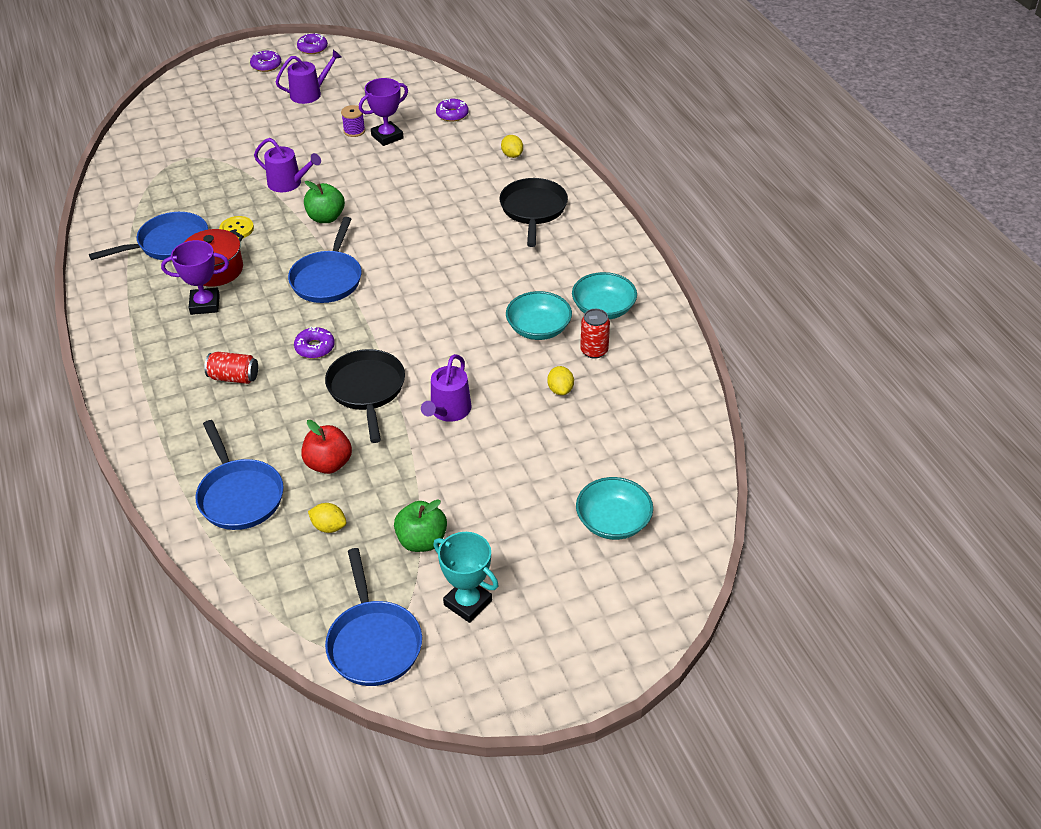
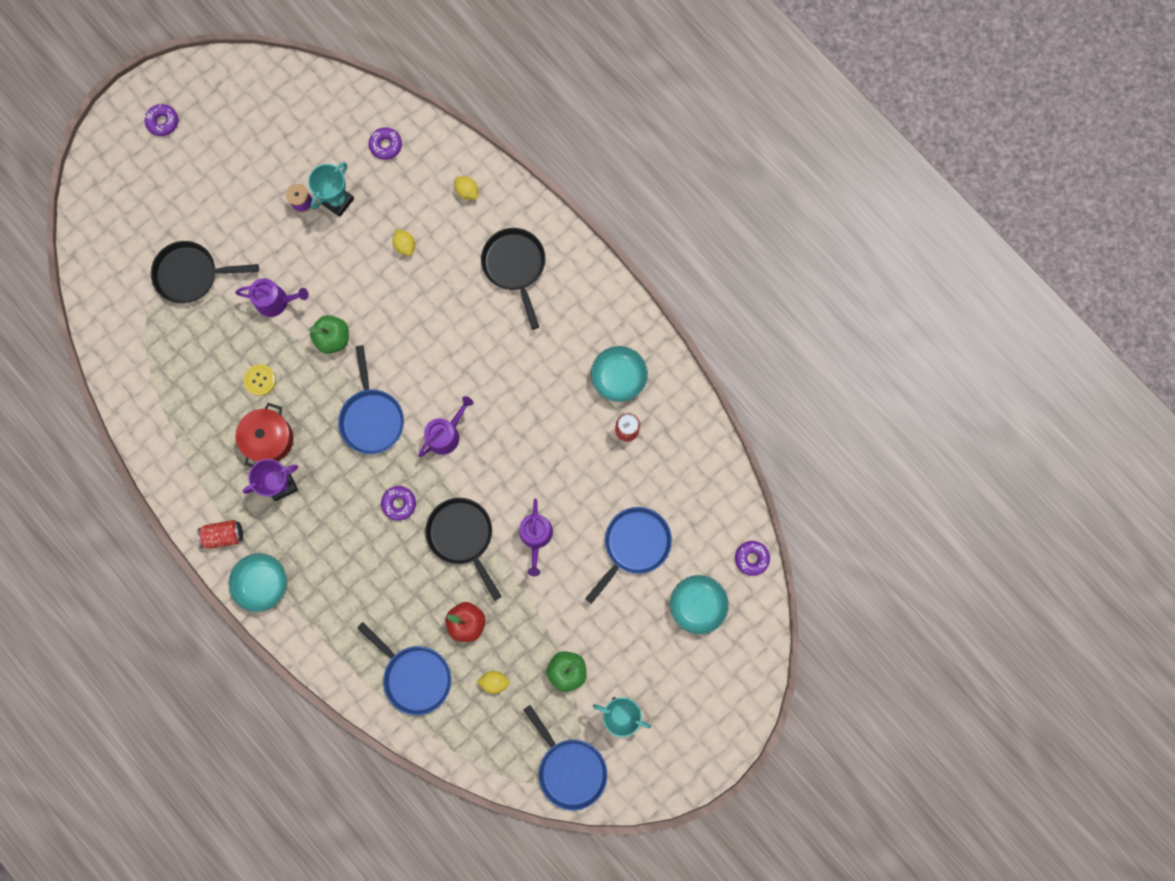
camera: 20 degrees left, 35 degrees up
blue pan [89,212,208,260] -> blue pan moved to [585,507,672,604]
red can [204,351,258,384] -> red can moved to [197,520,243,549]
purple watering can [276,50,342,104] -> purple watering can moved to [418,396,474,457]
purple donut [297,33,328,54] -> purple donut moved to [735,541,770,576]
purple trophy [359,78,408,146] -> turquoise trophy [308,162,354,217]
turquoise bowl [506,291,572,340] -> turquoise bowl moved to [228,553,287,612]
yellow lemon [547,366,574,395] -> yellow lemon moved to [393,229,415,256]
none -> black pan [151,241,259,303]

